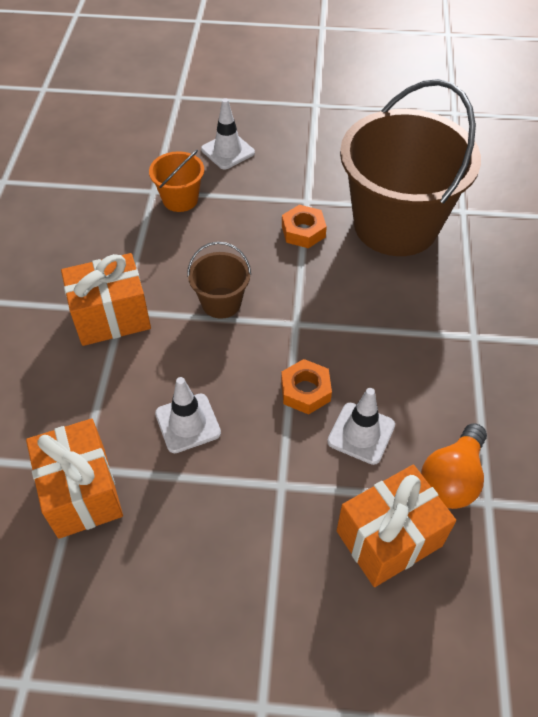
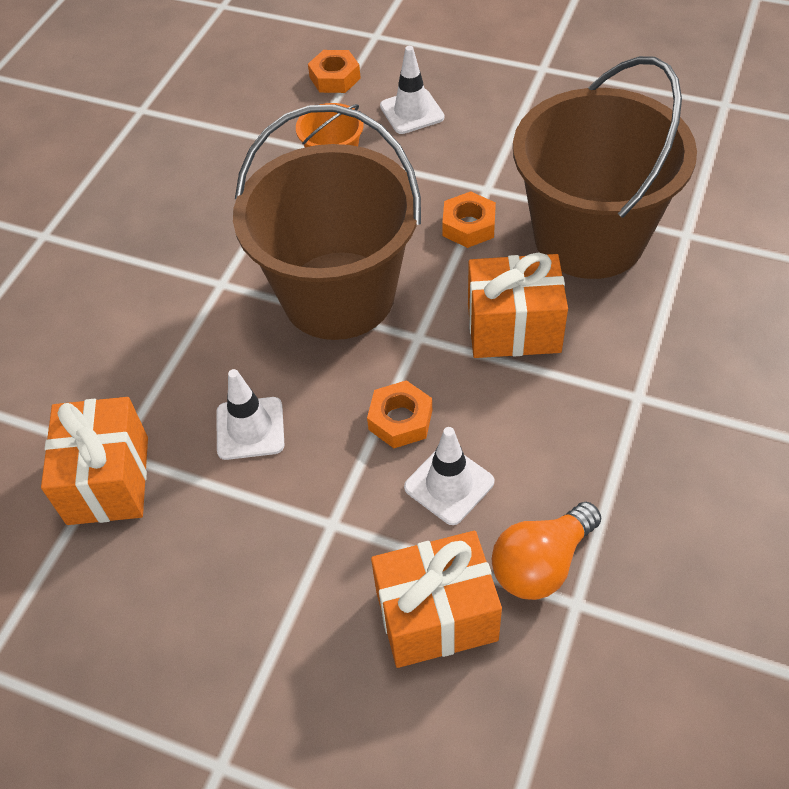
camera: 20 degrees right, 0 degrees up
orange gift [61,253,151,346] -> orange gift moved to [468,253,568,358]
brown bucket [187,242,251,319] -> brown bucket [233,104,421,340], size x2.31
none -> orange nut [308,50,361,93]

